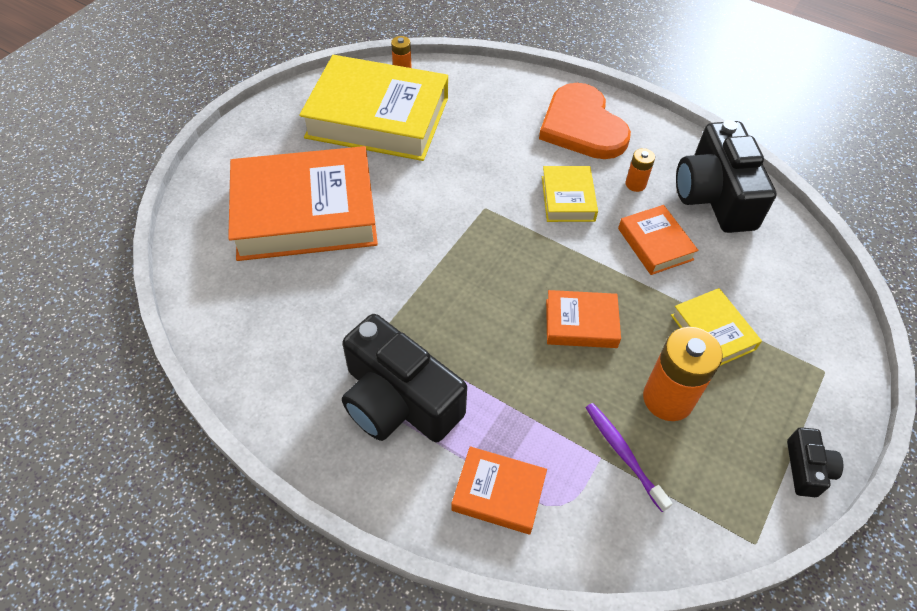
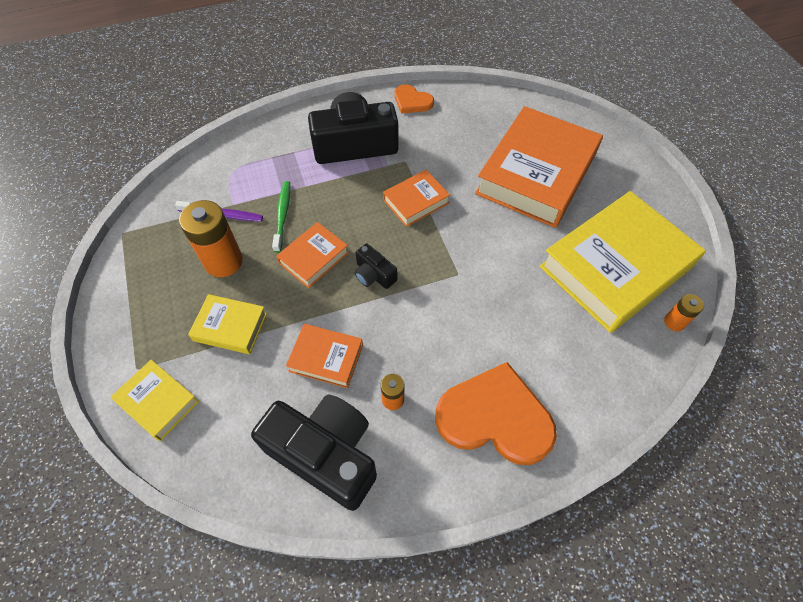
camera: 130 degrees right, 5 degrees up
orange book [451,446,547,535] -> orange book moved to [383,170,450,227]
yellow book [542,166,598,222] -> yellow book moved to [111,360,199,441]
black camera [787,427,843,497] -> black camera moved to [355,244,397,289]
none -> green toothbrush [272,181,290,253]
none -> orange heart [395,84,434,114]

